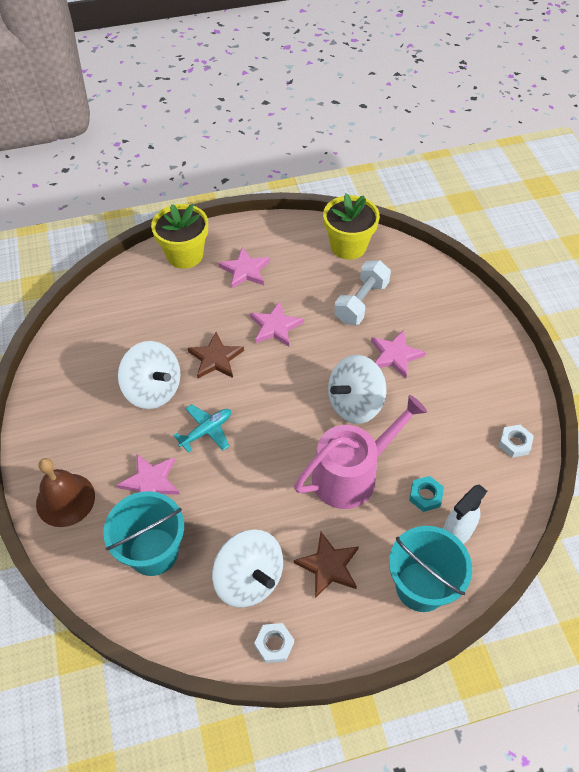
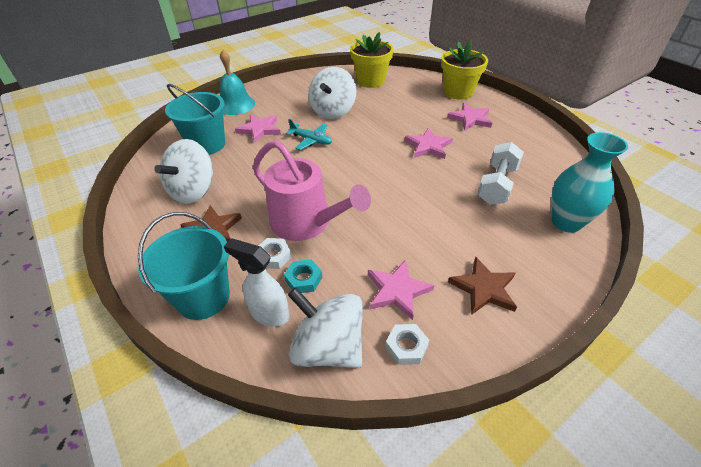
camera: 70 degrees right, 10 degrees down
brown bell [36,458,95,527] -> turquoise bell [220,50,255,115]
brown star [188,332,244,378] -> brown star moved to [448,257,517,315]
white nut [254,623,294,663] -> white nut moved to [259,238,292,269]
yellow flower pot [323,194,380,260] -> yellow flower pot moved to [350,32,394,88]
white spinning top [328,355,387,424] -> white spinning top moved to [288,288,363,368]
white dumbbell [334,260,391,325] -> white dumbbell turned 75 degrees counterclockwise [477,142,524,205]
pink star [371,330,426,379] -> pink star moved to [368,260,434,320]
none -> turquoise vase [551,132,628,233]

